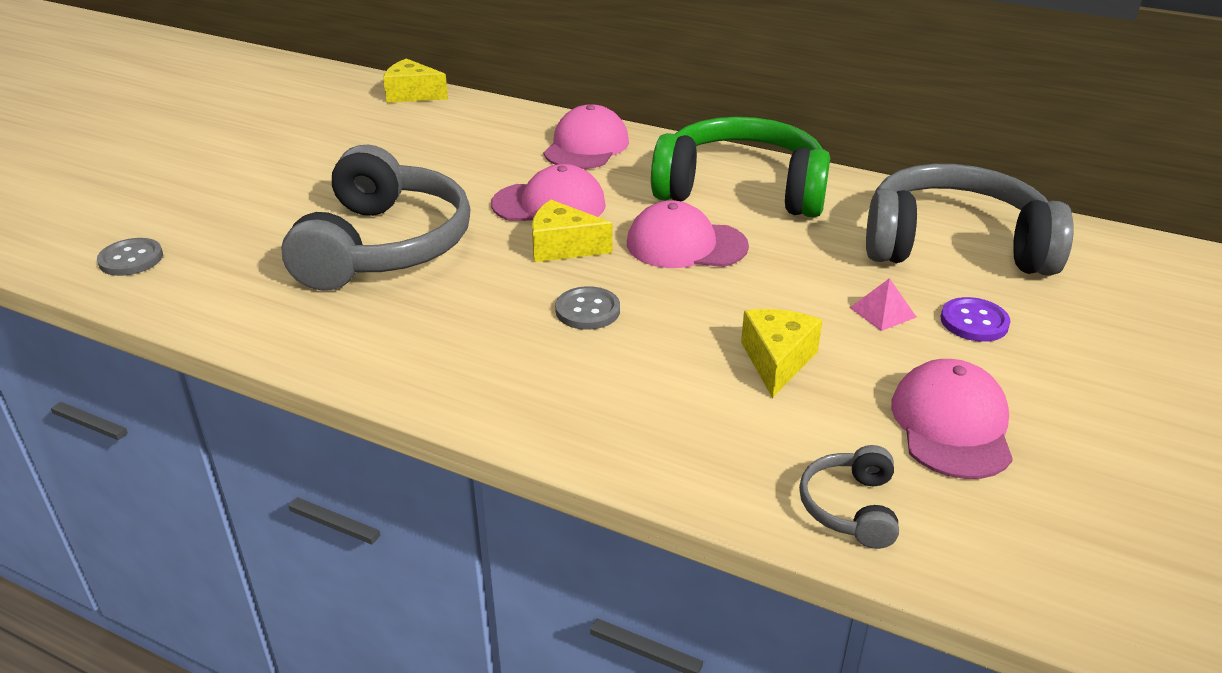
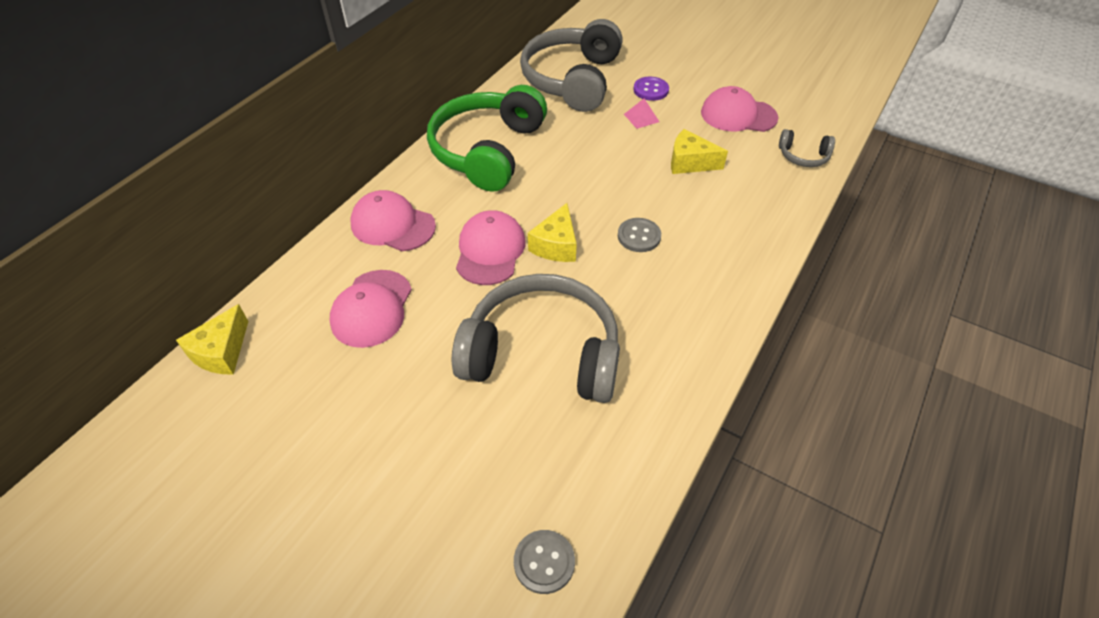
camera: 85 degrees left, 15 degrees up
pink cap [627,201,749,268] -> pink cap moved to [330,270,412,348]

